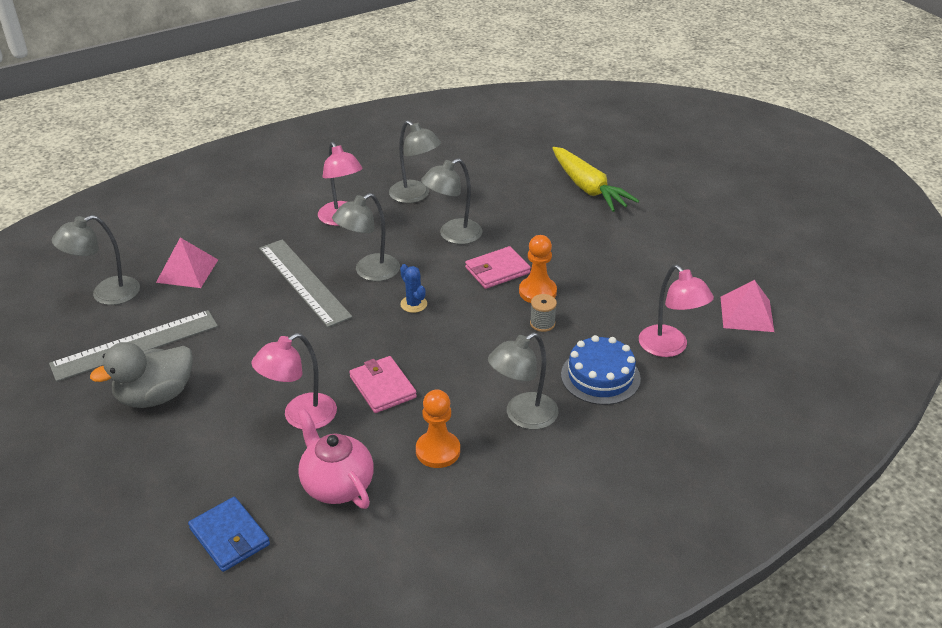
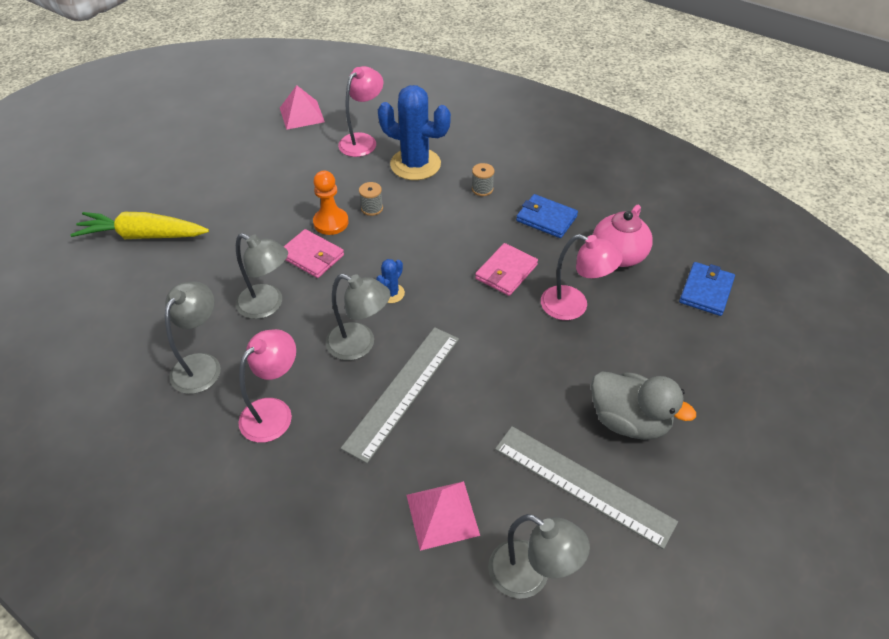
camera: 115 degrees left, 10 degrees up
orange pawn [416,390,460,468] -> blue wallet [516,194,578,238]
grey lamp [488,332,559,430] -> grey spool [472,163,494,196]
yellow carrot [552,147,639,212] -> yellow carrot turned 120 degrees counterclockwise [70,212,209,239]
blue cake [561,335,641,405] -> blue cactus [378,85,451,180]

